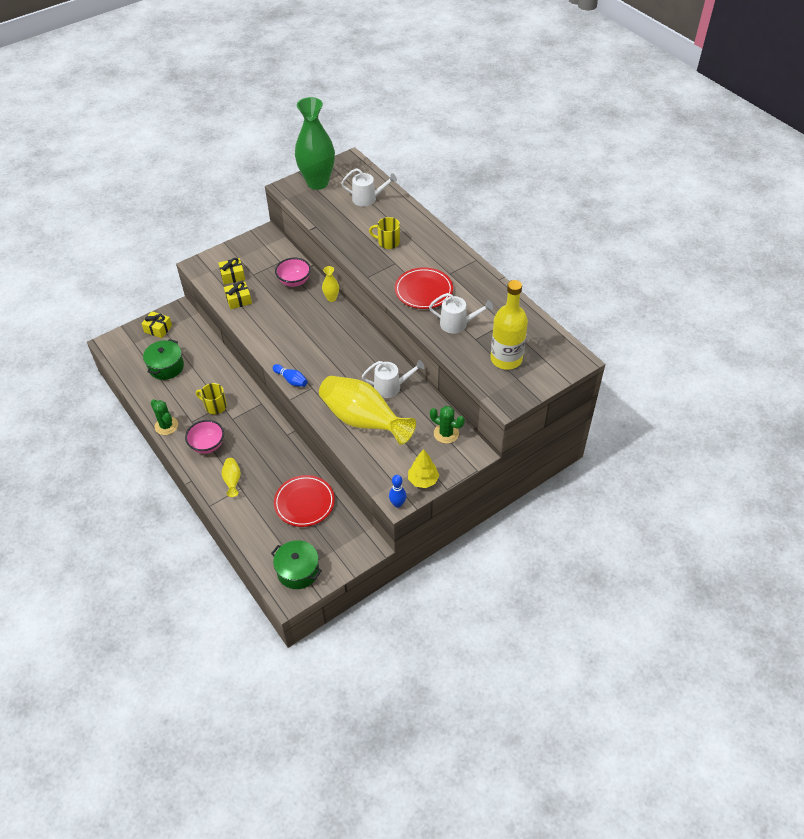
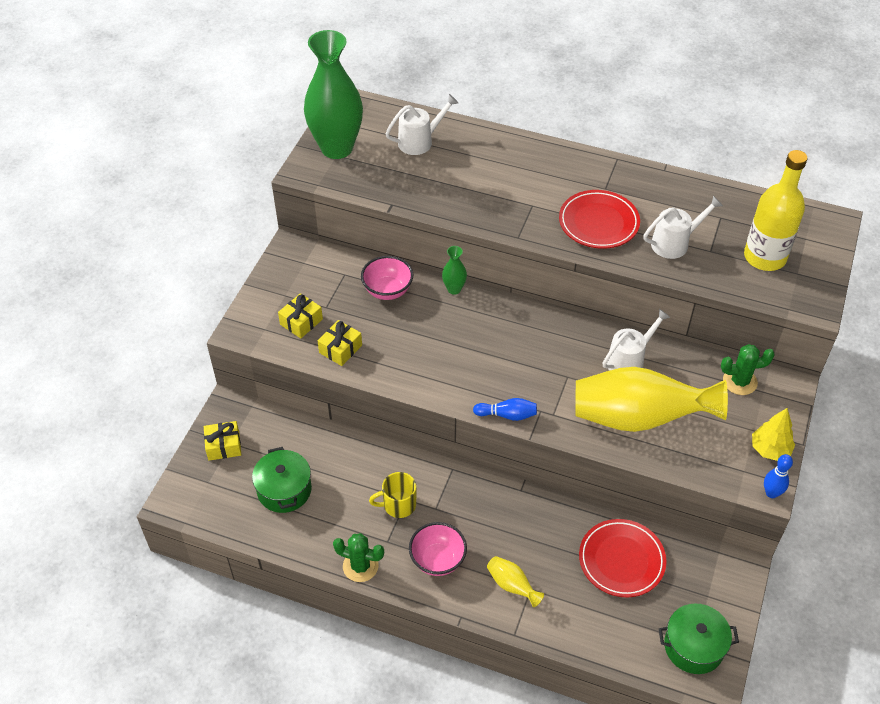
camera: 35 degrees left, 0 degrees up
yellow vase [322,266,339,302] -> green vase [442,246,467,295]
yellow mug [369,217,400,249] -> none

